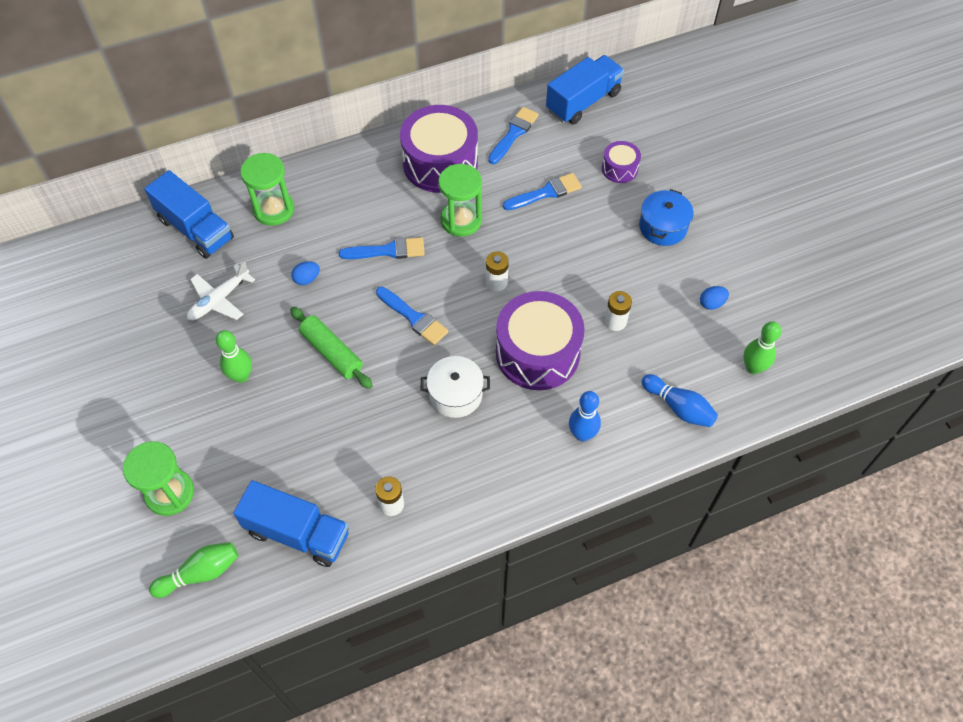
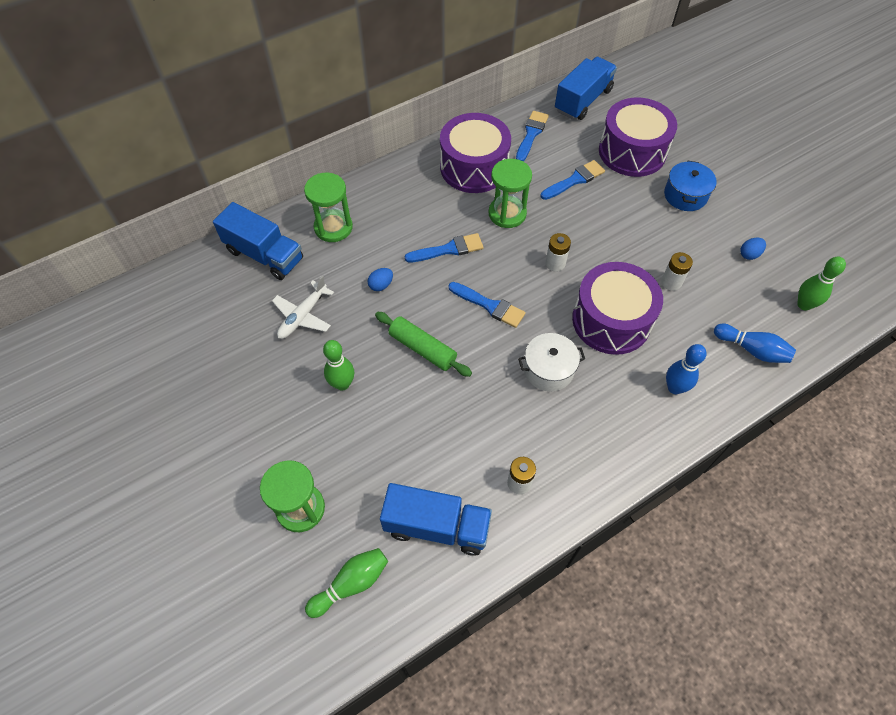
camera: 10 degrees left, 0 degrees up
purple drum [602,141,641,183] -> purple drum [599,98,677,177], size x2.07

